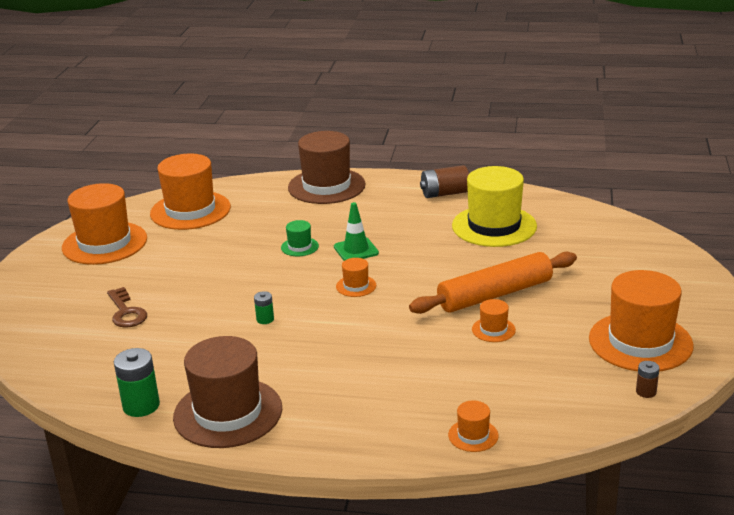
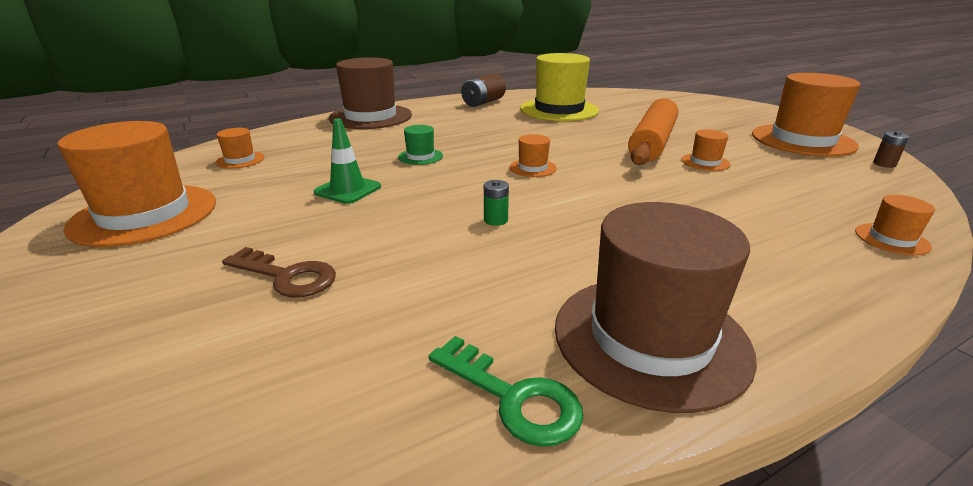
camera: 40 degrees left, 0 degrees up
green battery [114,348,160,417] -> green key [429,336,583,447]
orange hat [150,153,231,230] -> orange hat [215,128,264,169], size x0.44
green traffic cone [334,202,379,261] -> green traffic cone moved to [314,119,381,204]

